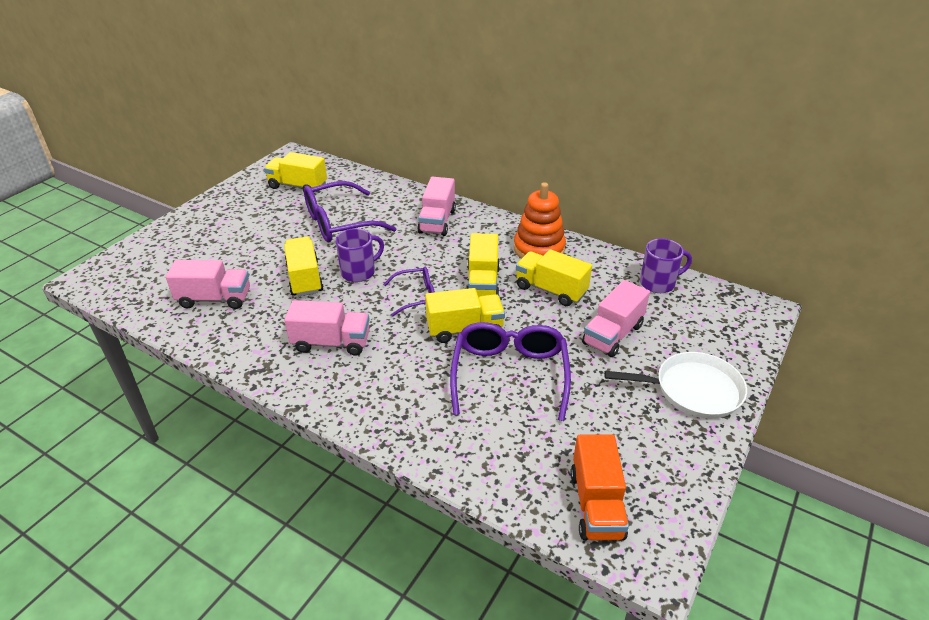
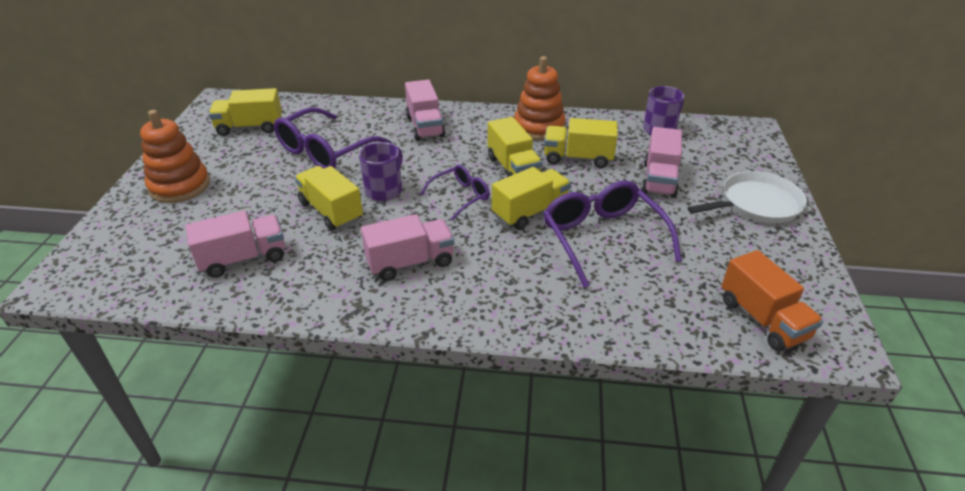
camera: 25 degrees left, 0 degrees up
none -> orange stacking toy [140,110,210,203]

